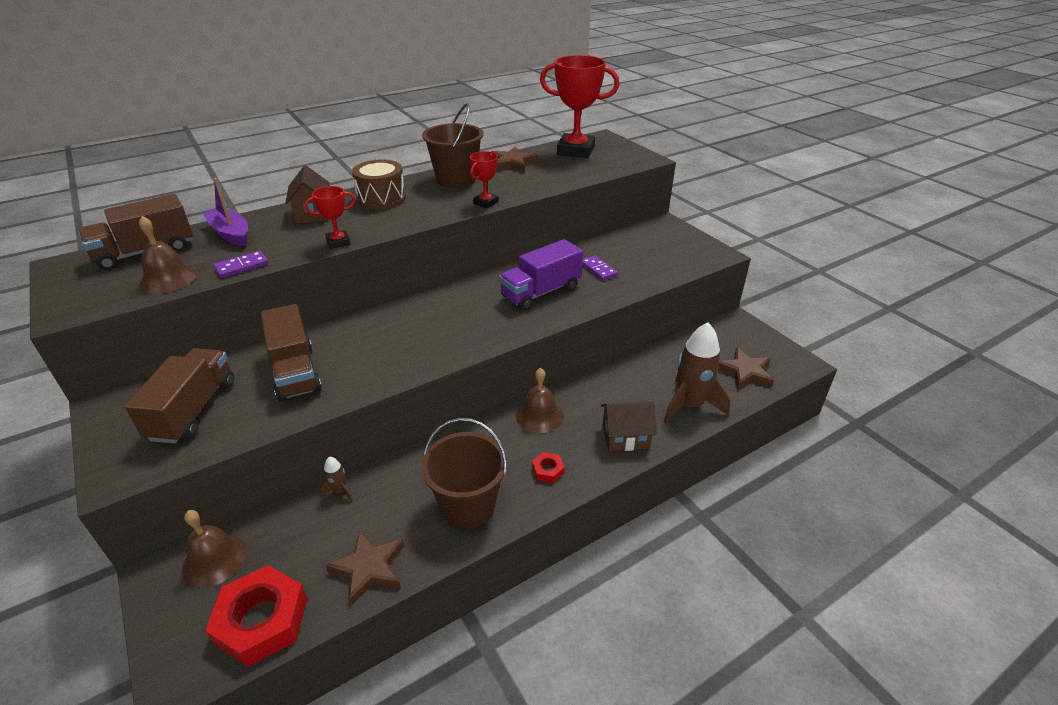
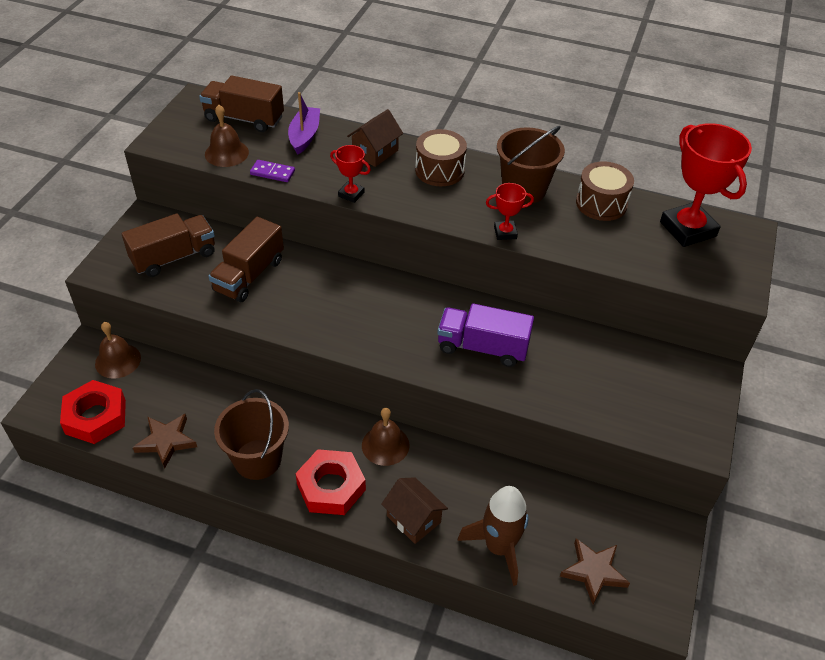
camera: 50 degrees right, 10 degrees up
brown rocket [319,457,353,501] -> none
brown star [491,146,538,173] -> brown drum [576,161,634,221]
red nut [532,452,565,483] -> red nut [296,449,366,515], size x2.21
purple domino [583,256,618,281] -> none

